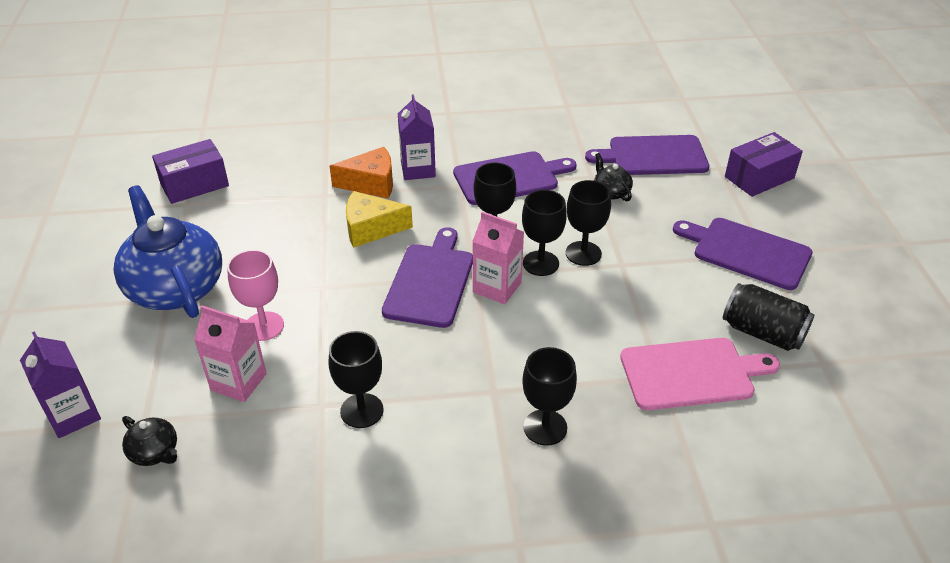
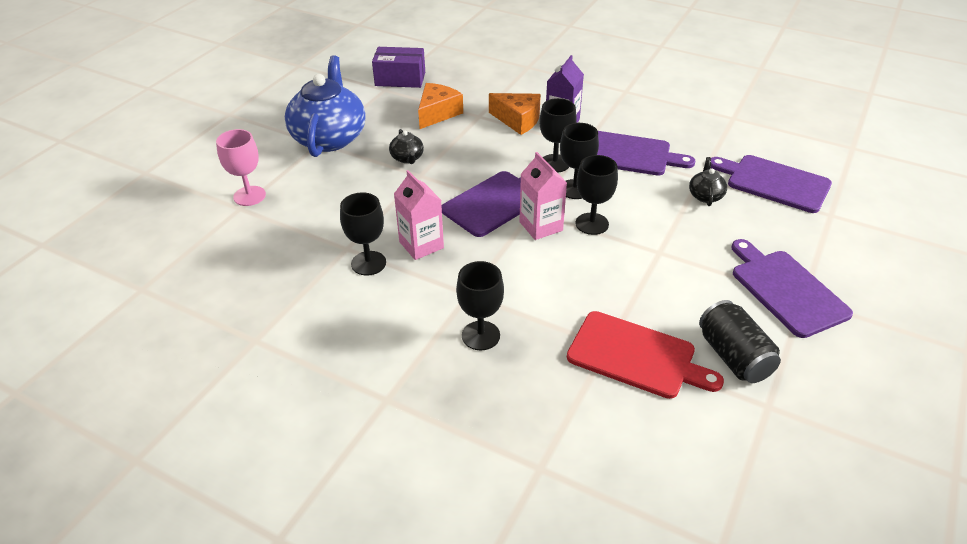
camera: 35 degrees right, 0 degrees up
purple carton [20,331,101,438] -> none
black teapot [122,416,177,466] -> black teapot moved to [389,129,424,164]
pink carton [194,305,267,402] -> pink carton moved to [394,170,444,260]
pink goblet [227,250,284,341] -> pink goblet moved to [216,129,266,206]
yellow cheese [346,191,413,248] -> none
black goblet [566,180,611,266] -> black goblet moved to [539,98,577,172]
pink cutting board [620,338,780,410] -> red cutting board [567,311,724,399]
purple box [725,132,803,197] -> none
none -> orange cheese [418,83,463,129]

